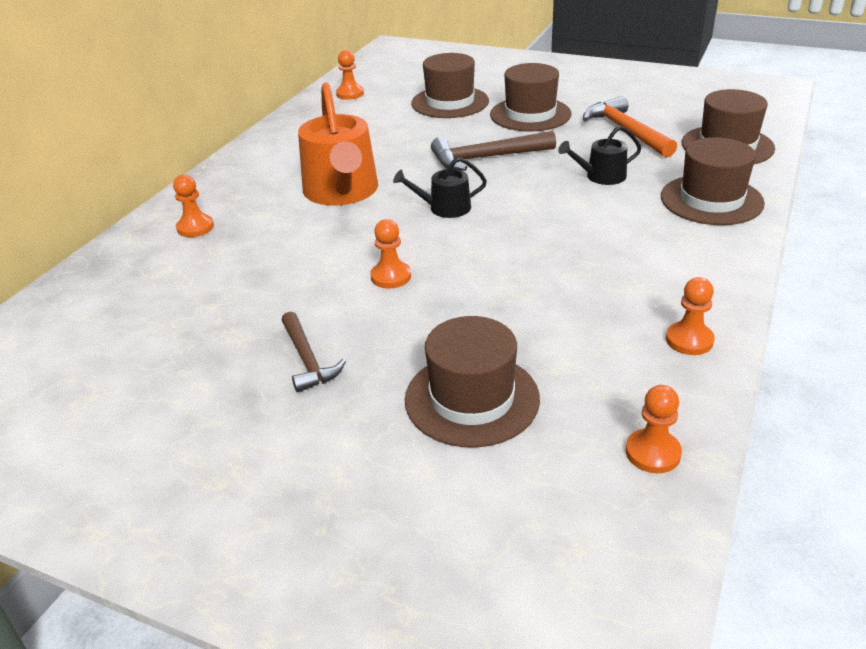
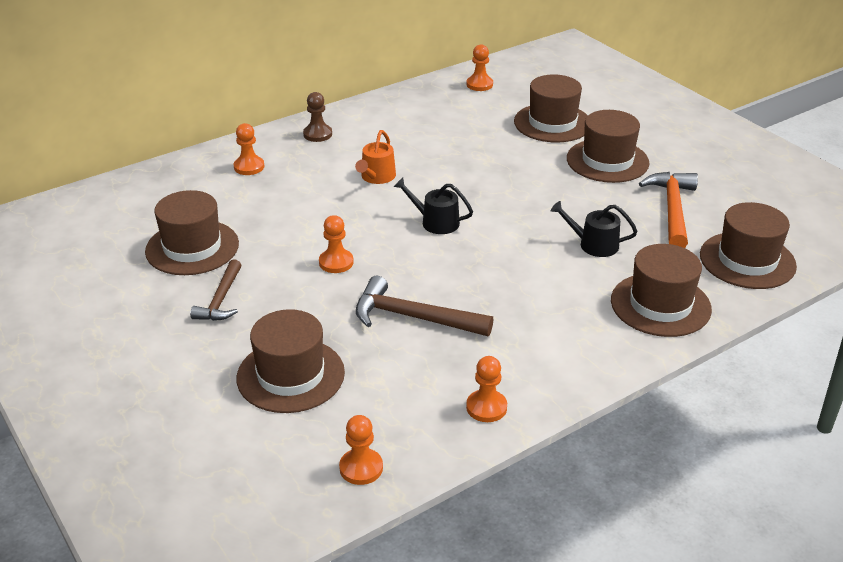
camera: 30 degrees right, 0 degrees up
orange watering can [298,82,378,206] -> orange watering can [355,130,396,184], size x0.51
brown hammer [431,131,556,171] -> brown hammer moved to [356,276,493,336]
none -> brown hat [145,190,239,275]
none -> brown pawn [303,92,332,142]

